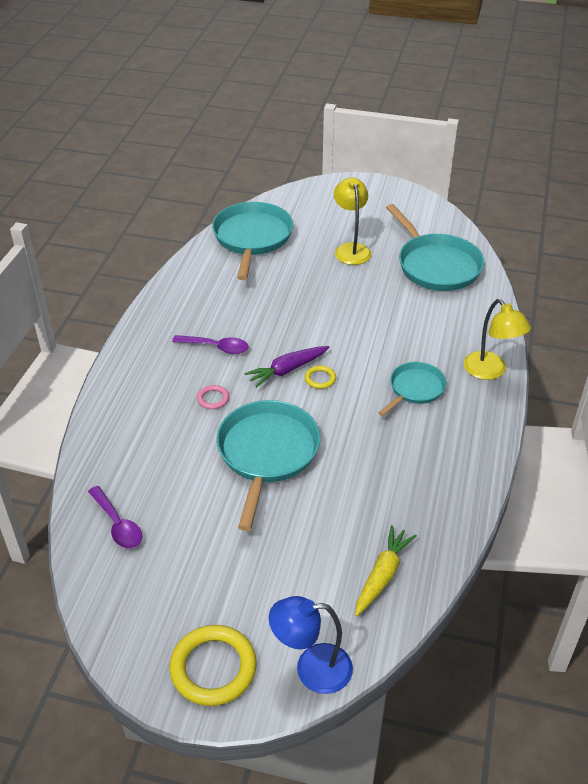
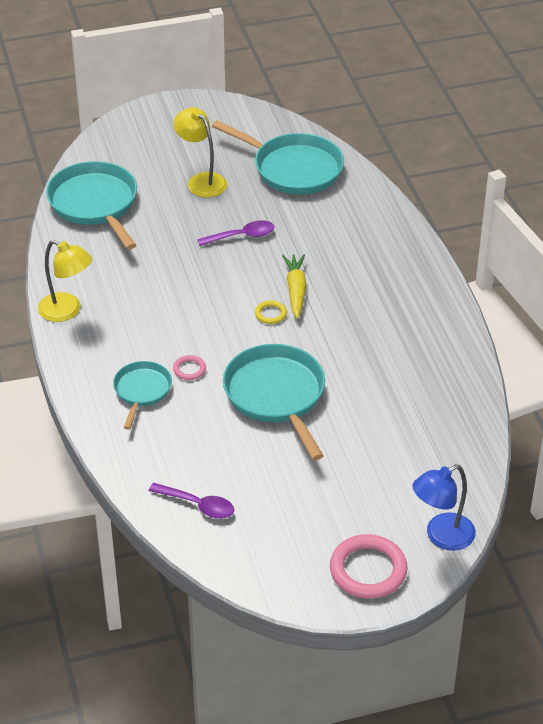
camera: 30 degrees left, 0 degrees up
yellow ring [170,625,257,706] -> pink ring [330,534,408,599]
purple spoon [172,335,249,354] -> purple spoon moved to [197,220,274,246]
purple carrot [244,346,329,388] -> none
yellow carrot [355,525,417,616] -> yellow carrot moved to [282,254,306,319]
turquoise pan [378,362,446,416] -> turquoise pan moved to [113,361,172,430]
yellow lamp [464,299,531,380] -> yellow lamp moved to [38,240,92,322]

